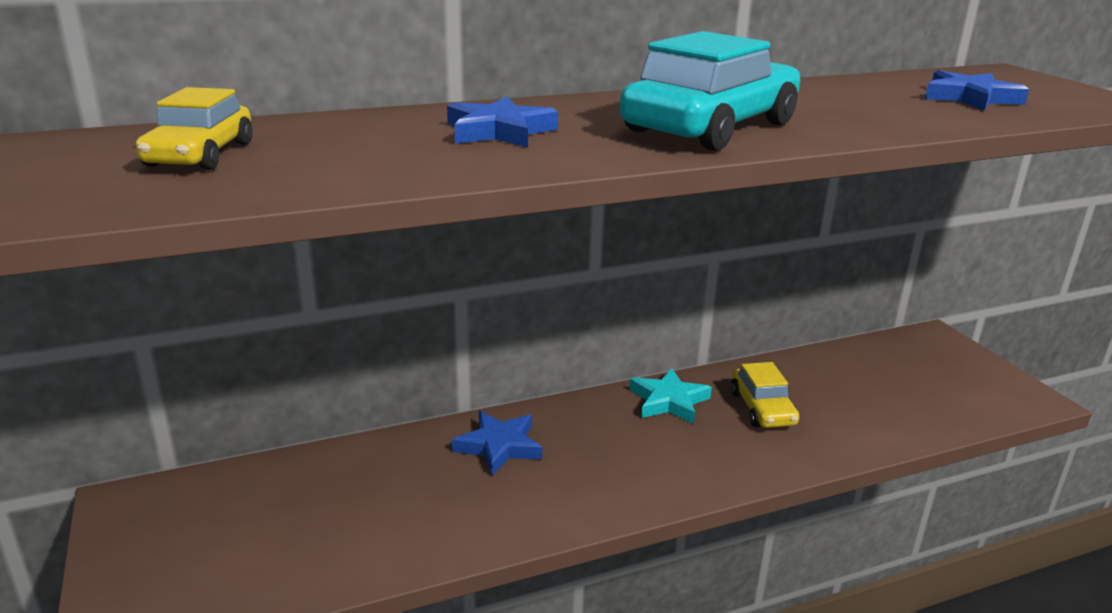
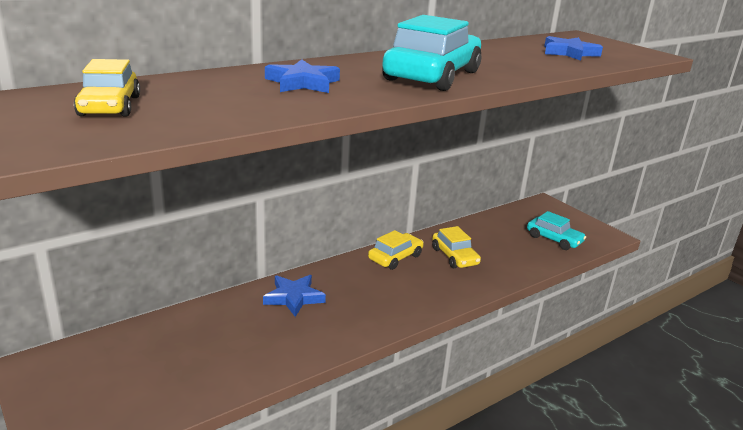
camera: 15 degrees left, 0 degrees up
turquoise star [629,368,712,424] -> yellow car [368,230,424,270]
none -> turquoise car [527,211,586,250]

